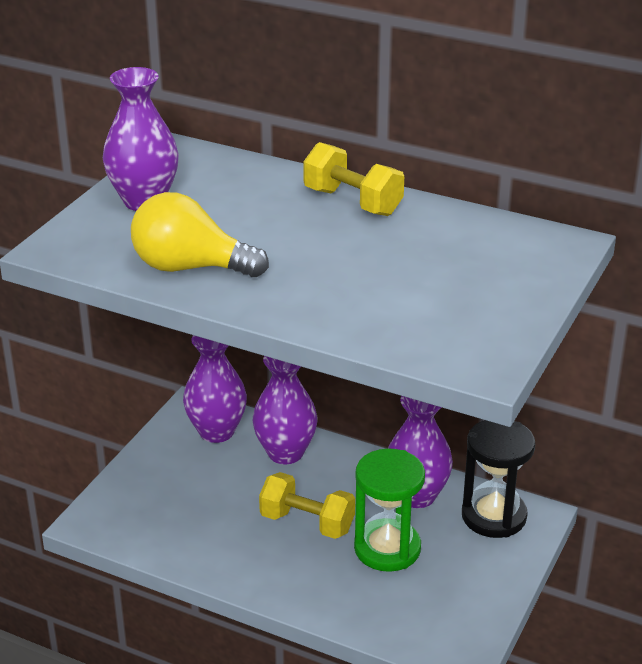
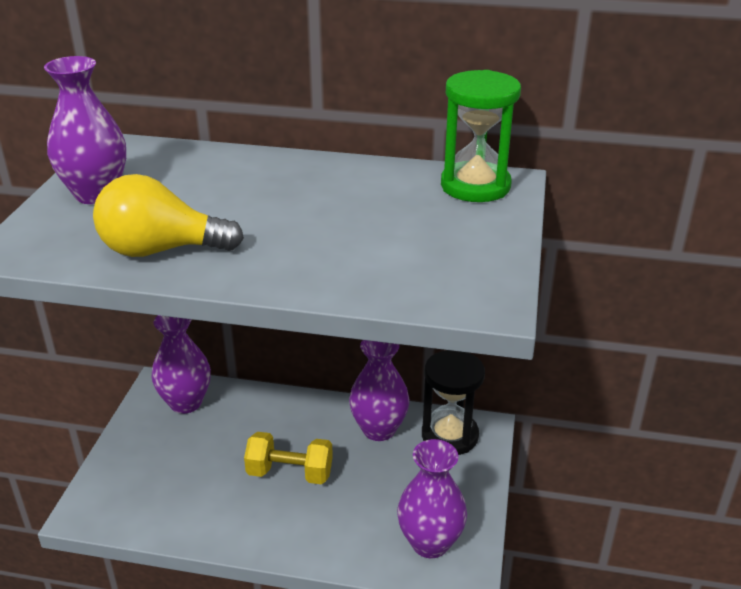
camera: 15 degrees left, 0 degrees up
purple vase [253,356,317,464] -> purple vase moved to [397,439,467,558]
yellow dumbbell [303,142,404,216] -> none
green hourglass [354,448,425,572] -> green hourglass moved to [441,70,521,202]

